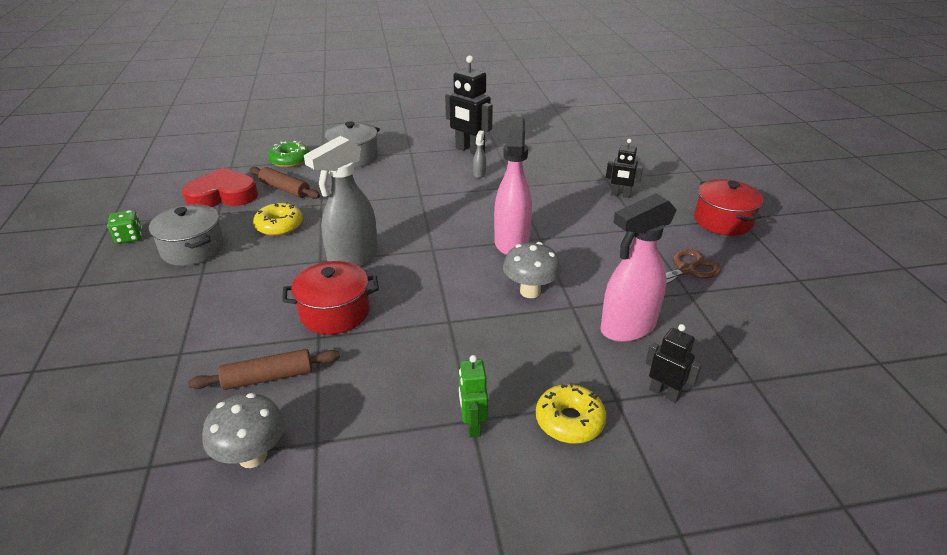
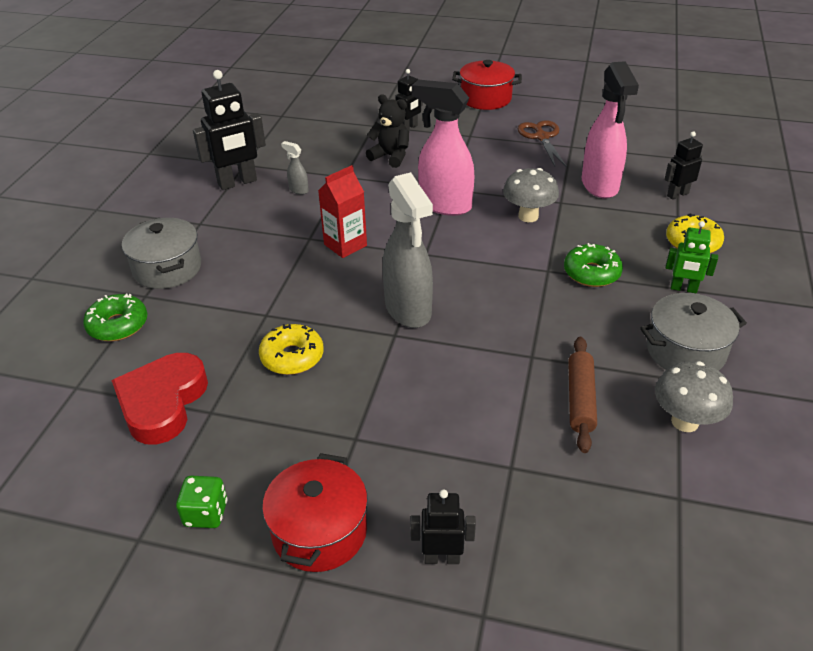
camera: 65 degrees left, 5 degrees up
grey pot [149,204,224,266] -> grey pot moved to [640,293,747,370]
brown rolling pin [250,167,320,199] -> none
red pot [282,261,379,335] -> red pot moved to [262,453,368,572]
none -> red carton [318,165,367,258]
none -> black teddy bear [366,95,409,168]
none -> black robot [410,489,476,564]
none -> green donut [564,243,623,287]

